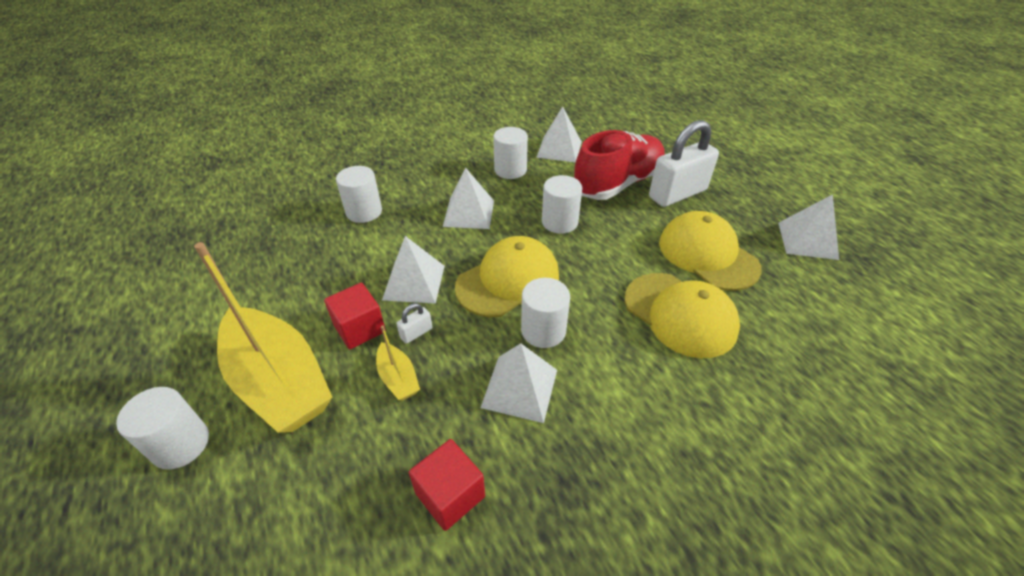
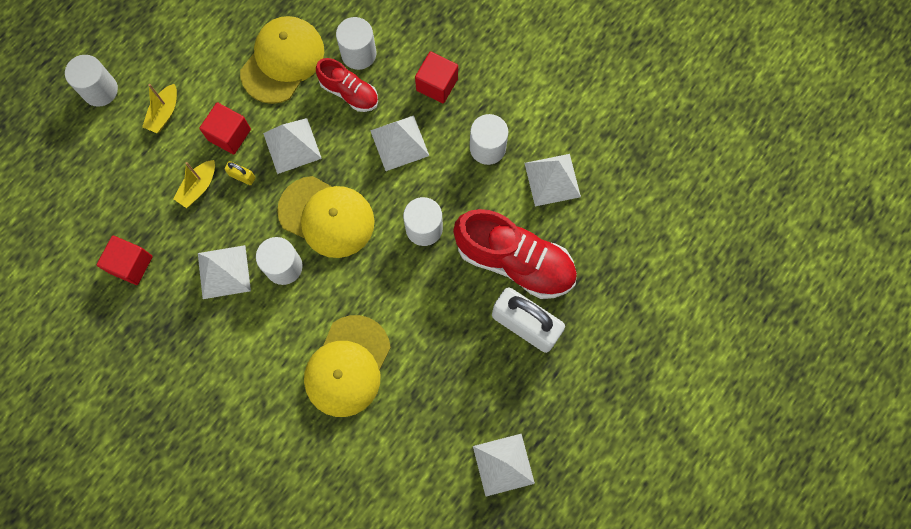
camera: 65 degrees right, 30 degrees up
yellow boat [194,242,332,433] -> yellow boat [142,84,177,133], size x0.43
white padlock [396,303,432,344] -> yellow padlock [225,161,255,185]
yellow cap [659,211,762,291] -> yellow cap moved to [240,16,324,104]
none -> red shoe [316,58,378,112]
none -> red cube [415,51,458,104]

